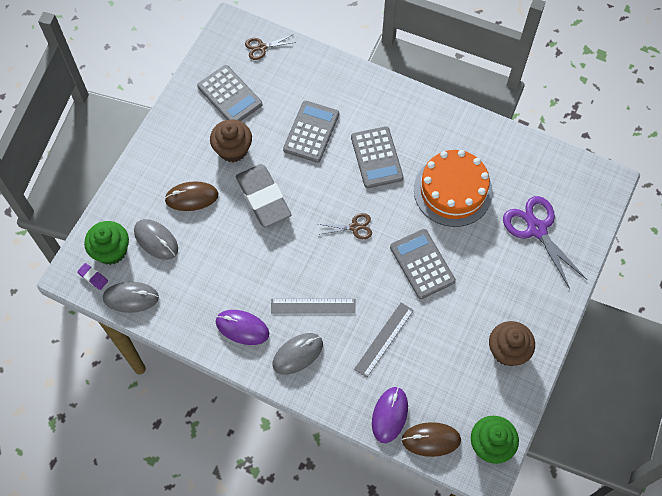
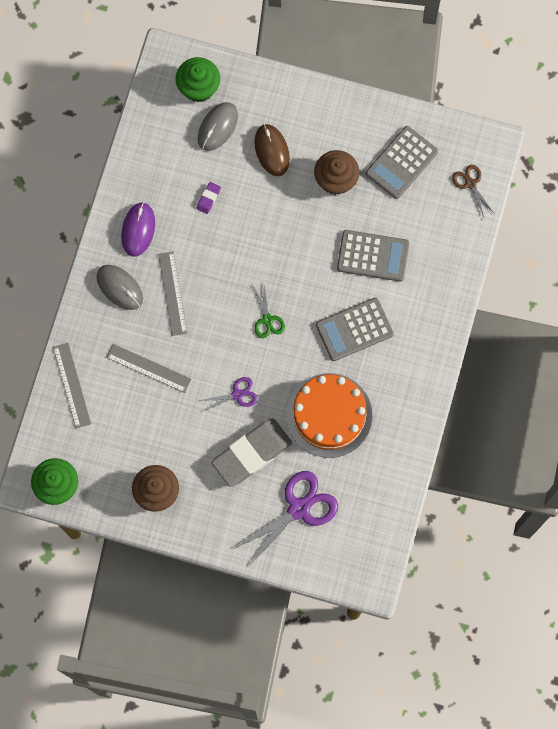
camera: 80 degrees right, 10 degrees up
purple eraser [77,263,108,290] -> purple eraser moved to [197,182,221,214]
grey mouse [103,282,159,313] -> none
grey eraser [236,164,292,228] -> grey eraser moved to [211,419,292,487]
brown scissors [318,213,372,239] -> green scissors [253,286,285,338]
purple mouse [372,387,408,443] -> grey ruler [53,343,91,429]
grey calculator [390,229,456,299] -> purple scissors [198,377,258,412]
brown mouse [402,422,461,457] -> none

